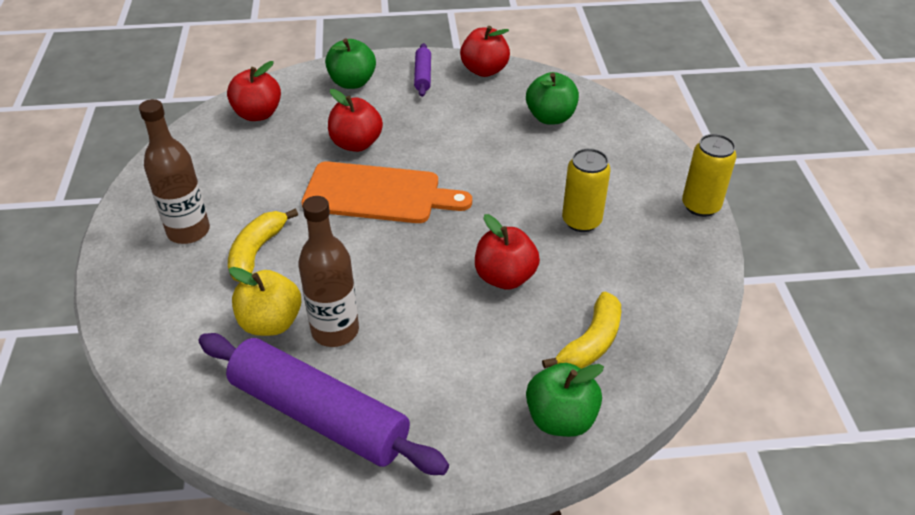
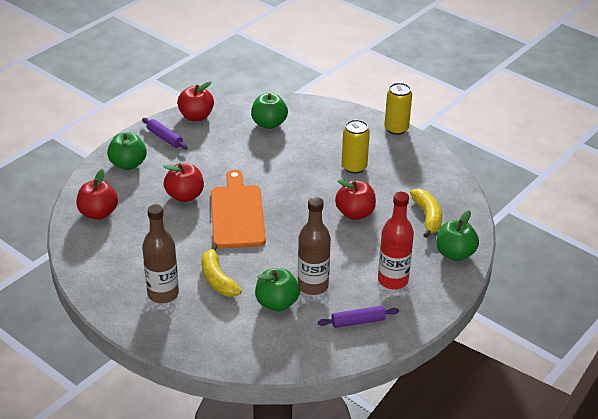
camera: 45 degrees left, 5 degrees down
purple rolling pin [198,333,449,475] -> purple rolling pin [318,306,399,328], size x0.45
yellow apple [229,267,301,336] -> green apple [255,268,300,312]
orange cutting board [301,161,472,223] -> orange cutting board turned 60 degrees counterclockwise [211,170,266,248]
none -> red bottle [378,192,414,289]

